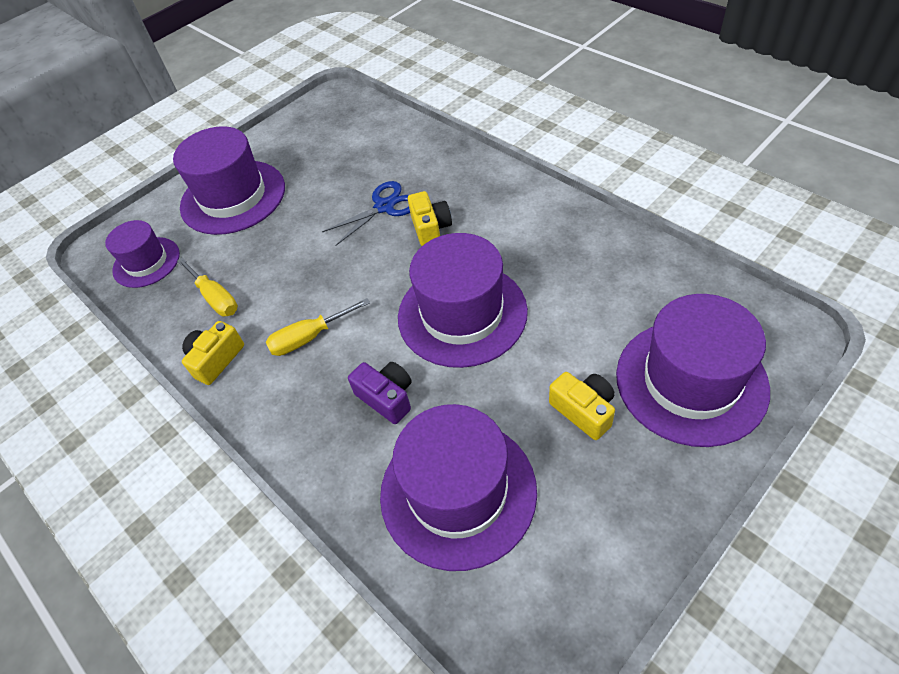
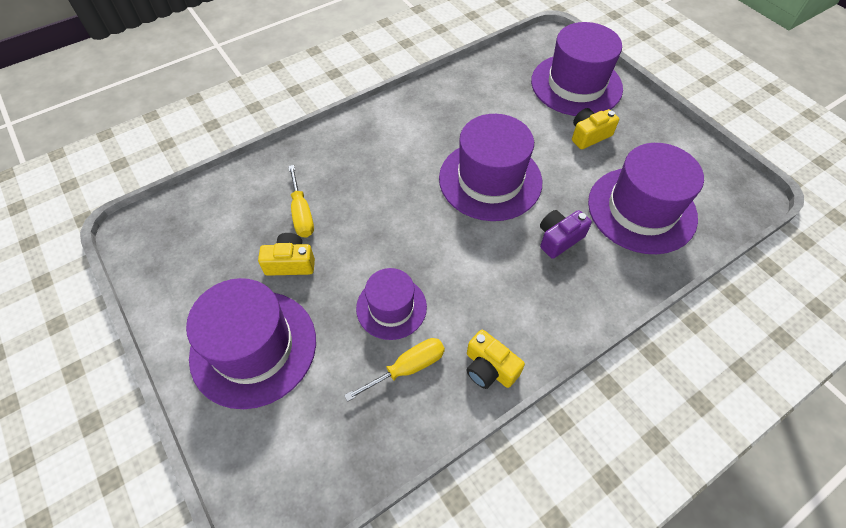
camera: 85 degrees left, 5 degrees up
purple hat [105,220,180,288] -> purple hat moved to [356,268,427,340]
yellow screwdriver [266,298,370,356] -> yellow screwdriver moved to [288,165,314,237]
blue scissors [322,181,410,246] -> none
yellow camera [408,191,452,246] -> yellow camera moved to [258,233,315,276]

